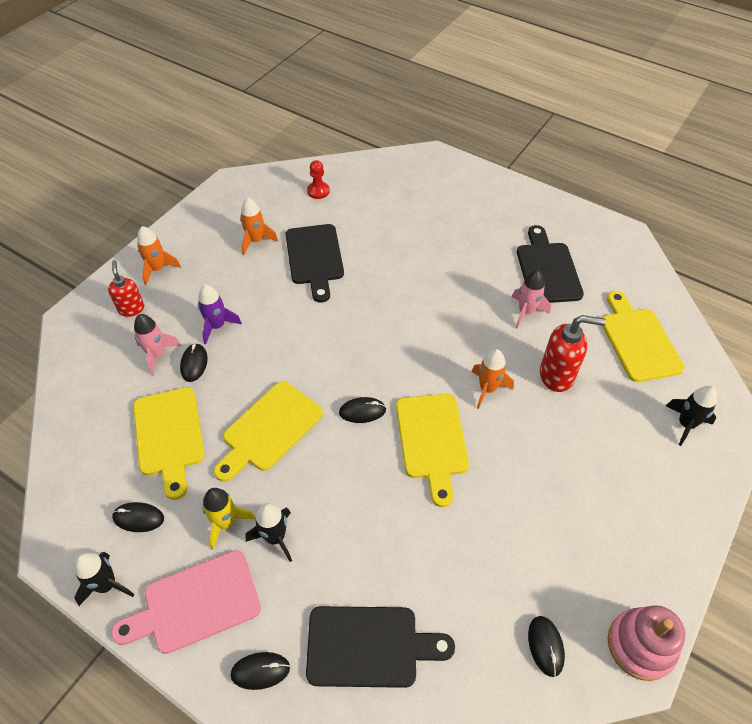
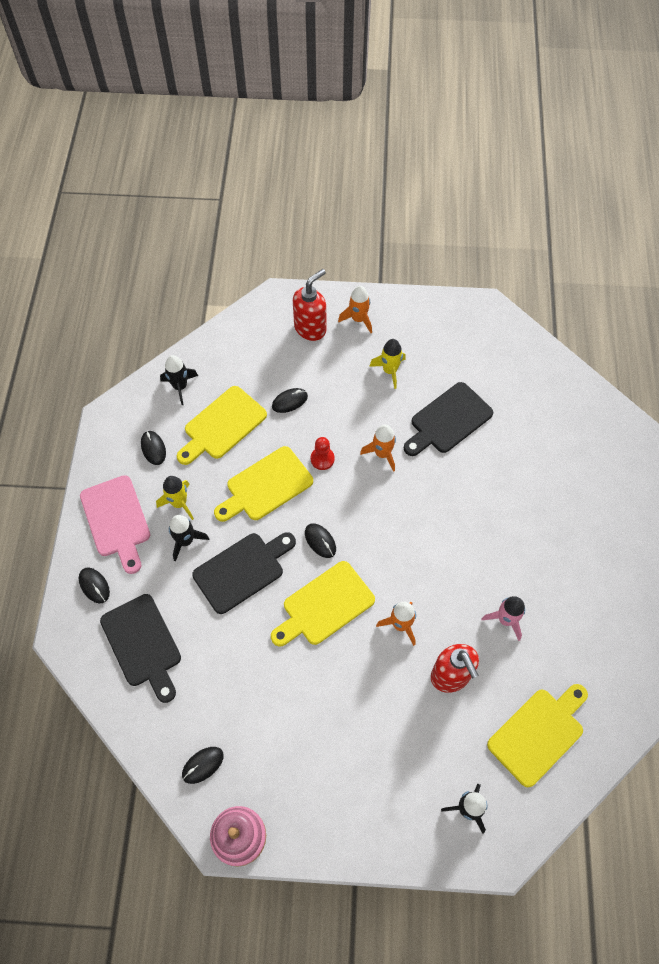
camera: 60 degrees right, 10 degrees up
black rocket [74,552,134,606] -> black rocket moved to [160,355,198,405]
red soap dispenser [108,260,144,317] -> red soap dispenser [293,269,326,341], size x1.53
pink cutting board [111,550,261,654] -> pink cutting board turned 150 degrees counterclockwise [80,475,150,574]
pink rocket [134,314,181,376] -> none
purple rocket [198,284,242,344] -> none
yellow cutting board [214,381,323,482] -> yellow cutting board turned 45 degrees counterclockwise [214,446,313,522]
orange rocket [240,198,278,255] -> orange rocket moved to [360,425,396,472]
red pawn [307,160,330,199] -> red pawn moved to [311,437,335,470]
black cutting board [517,225,584,303] -> black cutting board moved to [192,532,296,614]
none -> yellow rocket [369,339,406,389]

